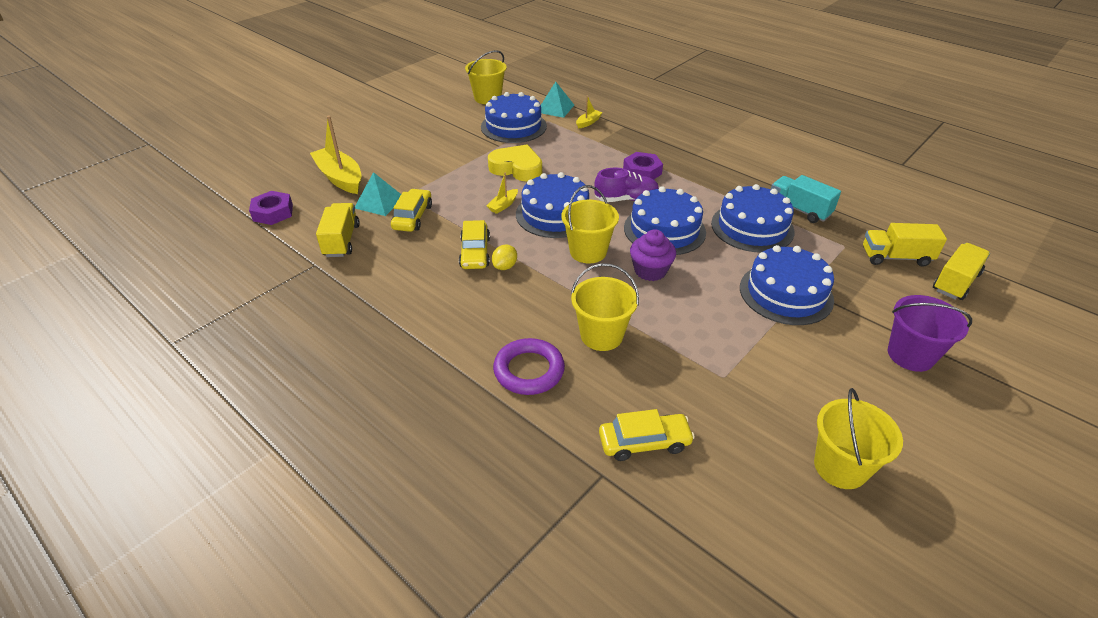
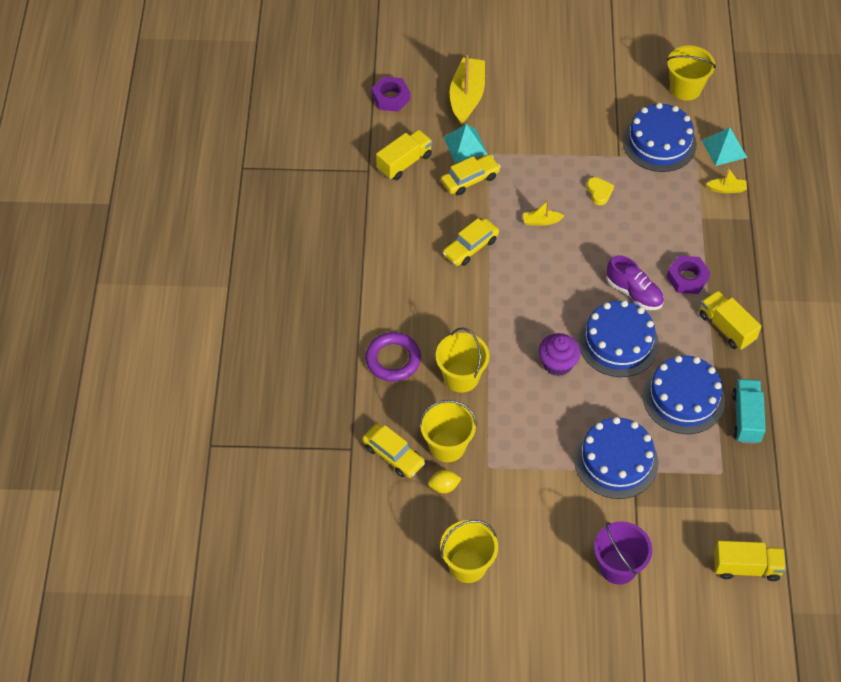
camera: 50 degrees right, 15 degrees up
yellow heart [488,145,542,182] -> yellow heart [587,177,614,205], size x0.53
yellow lemon [492,245,517,270] -> yellow lemon moved to [428,470,461,493]
blue cake [516,172,589,238] -> none
yellow bucket [561,185,619,263] -> yellow bucket moved to [419,400,477,462]
yellow truck [863,223,947,267] -> yellow truck moved to [699,290,761,350]

